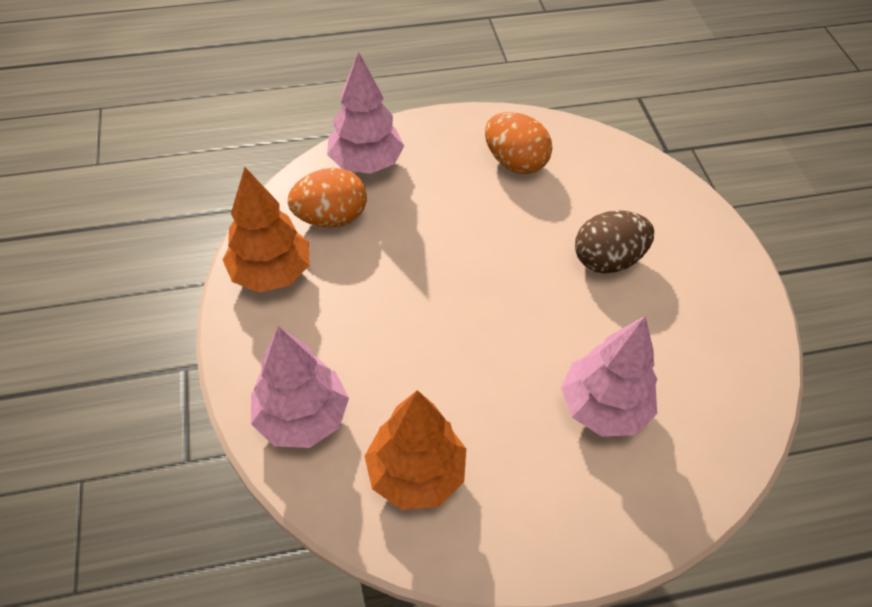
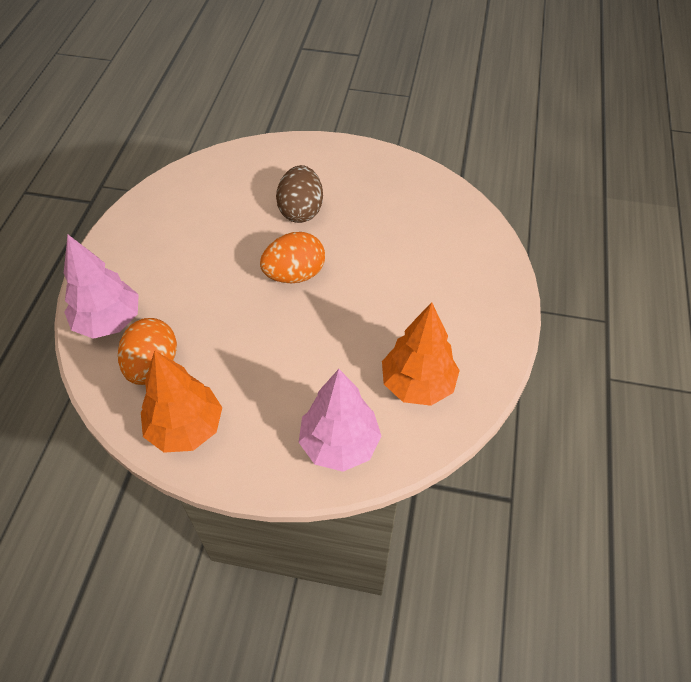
camera: 65 degrees left, 0 degrees up
orange egg [485,112,552,174] -> orange egg moved to [260,232,325,283]
pink tree [561,316,658,437] -> none

